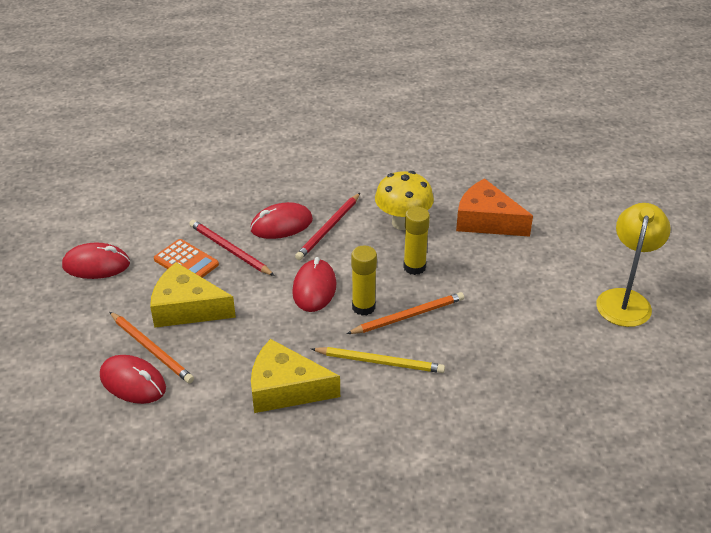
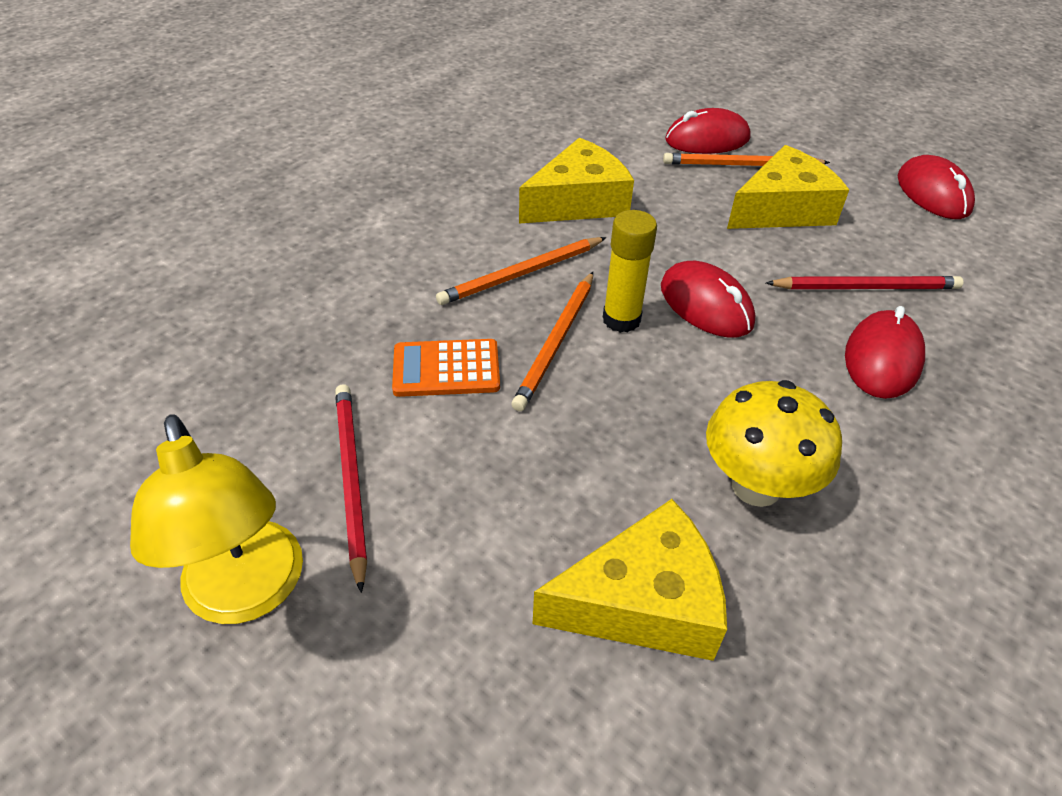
camera: 135 degrees right, 5 degrees up
red mouse [62,243,130,279] -> red mouse turned 60 degrees counterclockwise [897,155,975,219]
orange calculator [154,239,219,278] -> orange calculator moved to [392,339,500,397]
red pencil [295,193,360,260] -> red pencil moved to [335,384,367,593]
yellow pencil [311,347,445,373] -> orange pencil [436,237,606,305]
yellow glue stick [403,207,430,275] -> none
orange cheese [456,178,533,237] -> yellow cheese [533,499,727,661]

